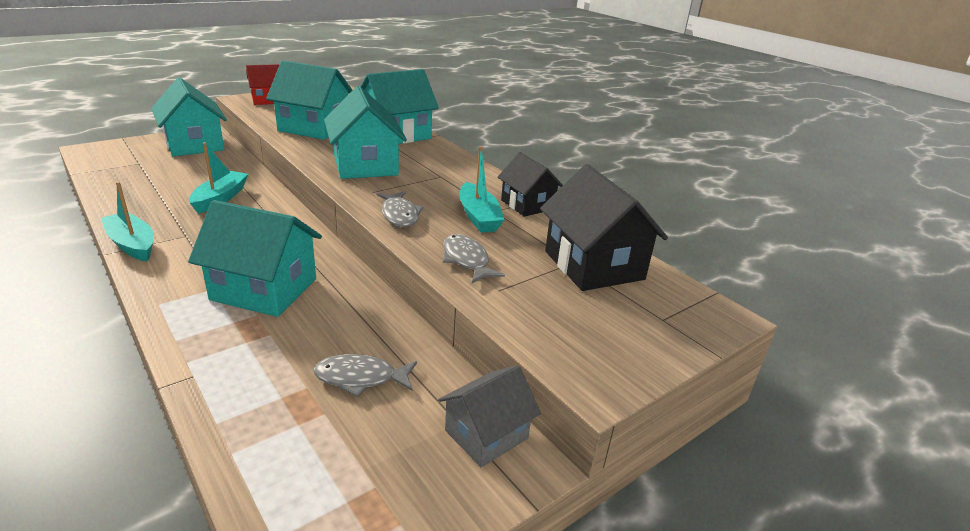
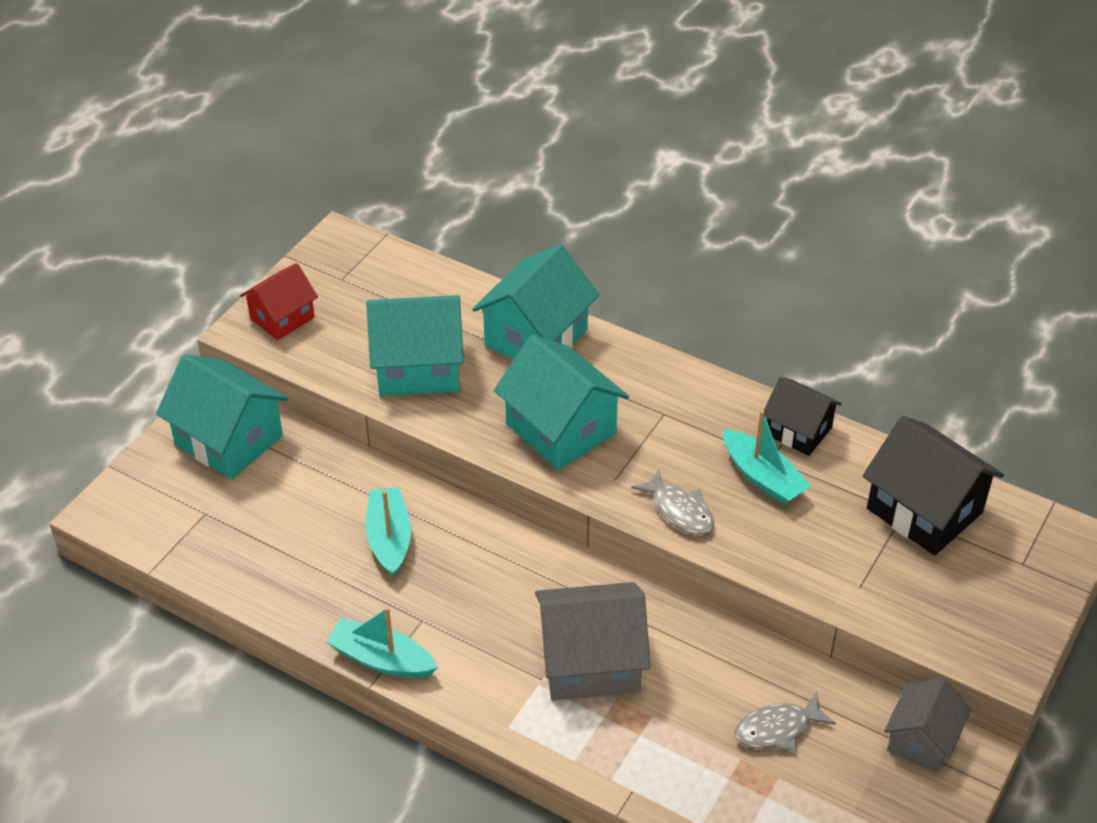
camera: 20 degrees left, 15 degrees up
turquoise house [188,200,322,317] -> grey house [535,582,651,700]
grey fish [443,234,505,283] -> none

